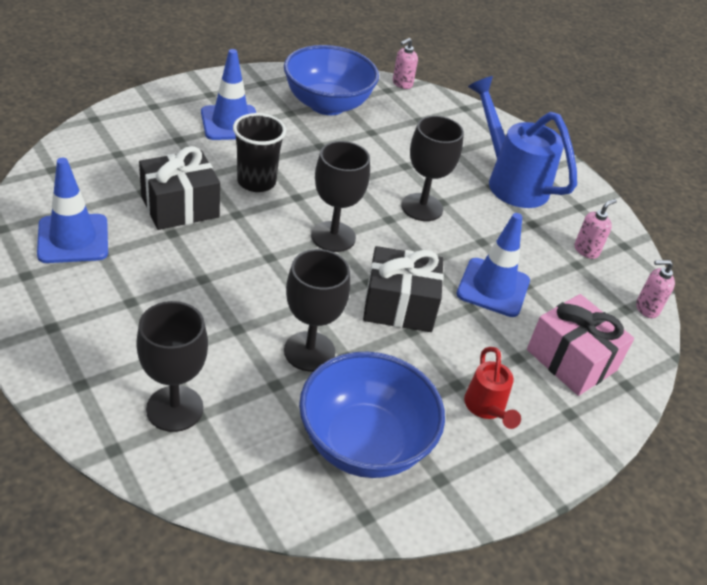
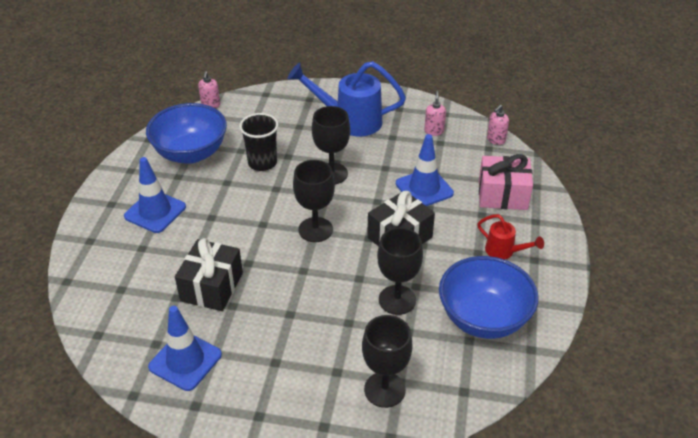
camera: 40 degrees left, 0 degrees up
black cup [233,113,286,192] -> black cup moved to [239,113,279,171]

